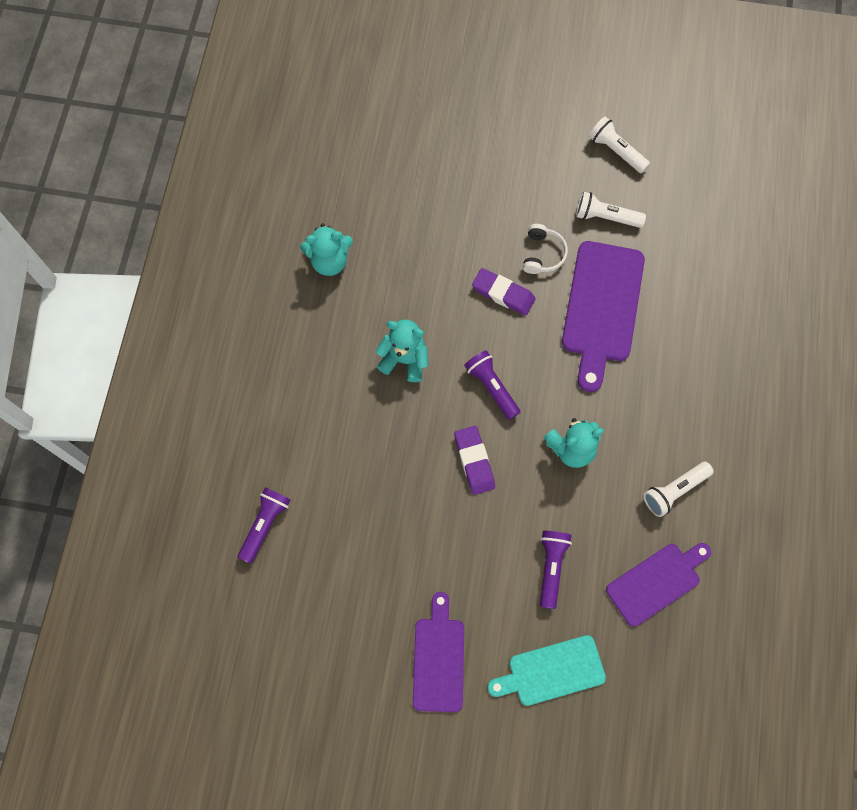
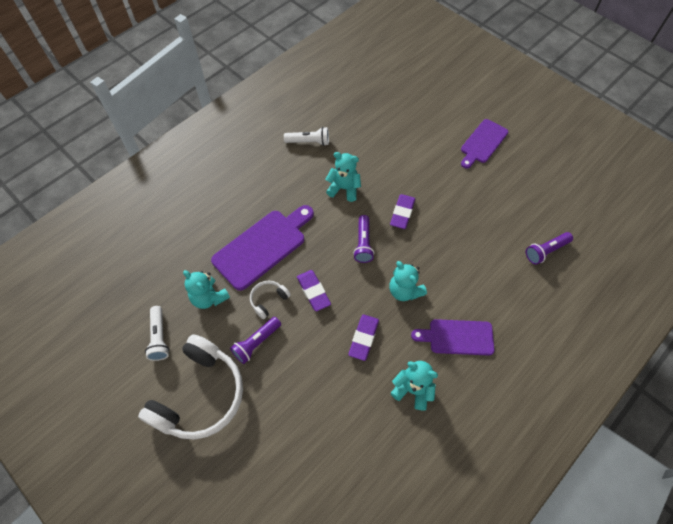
camera: 145 degrees left, 10 degrees down
turquoise cutting board [488,635,606,706] -> none
purple flashlight [540,531,572,609] -> purple flashlight moved to [230,317,281,364]
white flashlight [576,192,646,228] -> turquoise teddy bear [183,270,230,309]
purple cutting board [606,543,711,627] -> purple cutting board moved to [411,319,494,356]
none -> white headphones [138,334,243,439]
none -> purple eraser [348,314,379,361]

